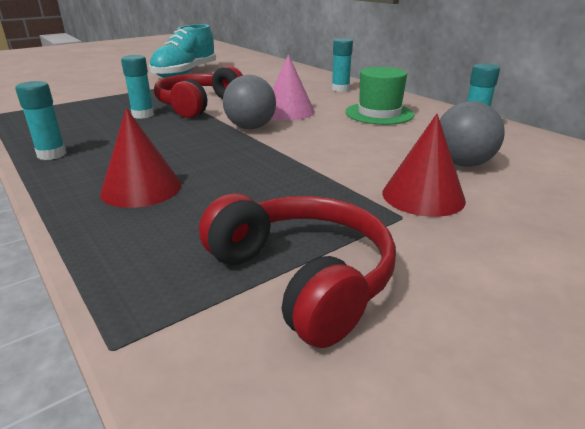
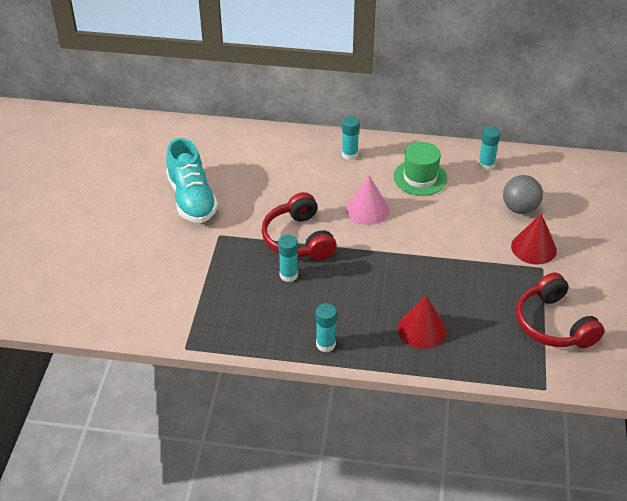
camera: 45 degrees left, 15 degrees up
red headphones [199,193,396,348] -> red headphones turned 120 degrees counterclockwise [516,273,605,348]
grey ball [223,75,276,129] -> none

